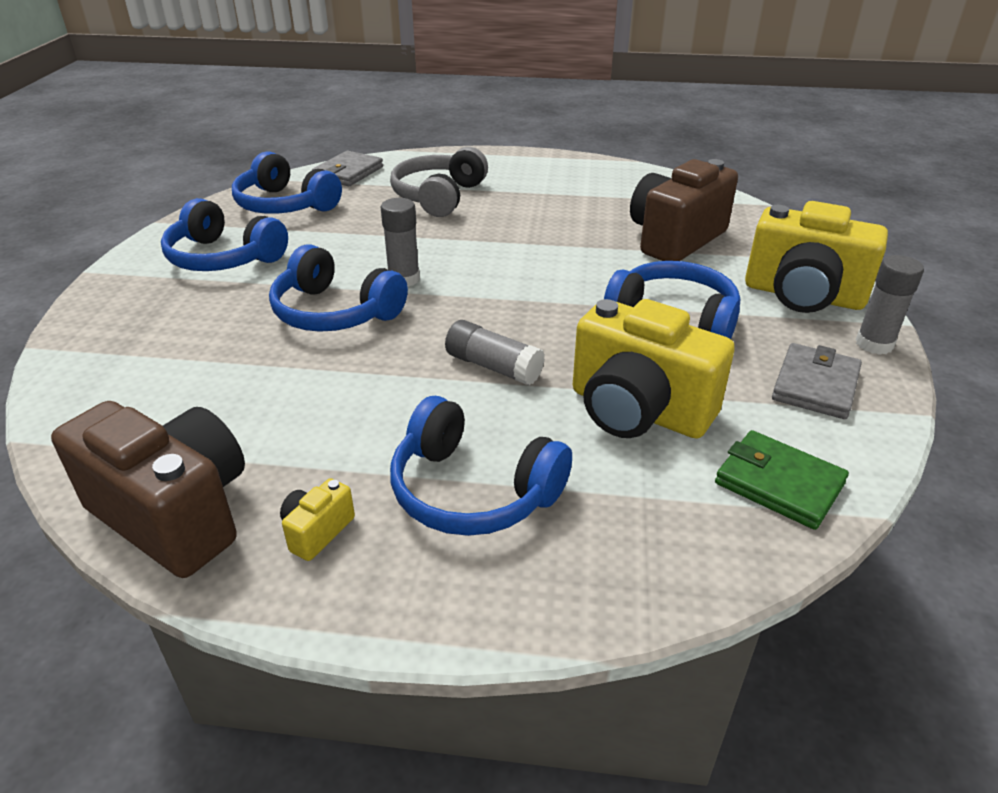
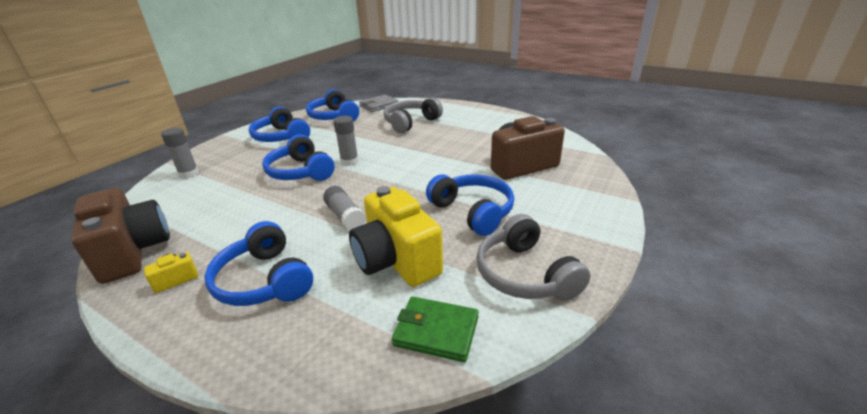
camera: 25 degrees right, 5 degrees down
green wallet [715,430,849,530] -> green wallet turned 45 degrees counterclockwise [392,297,479,362]
yellow camera [745,201,888,313] -> none
grey wallet [772,343,862,419] -> grey headphones [476,214,591,301]
grey glue stick [856,255,924,355] -> grey glue stick moved to [161,127,199,179]

